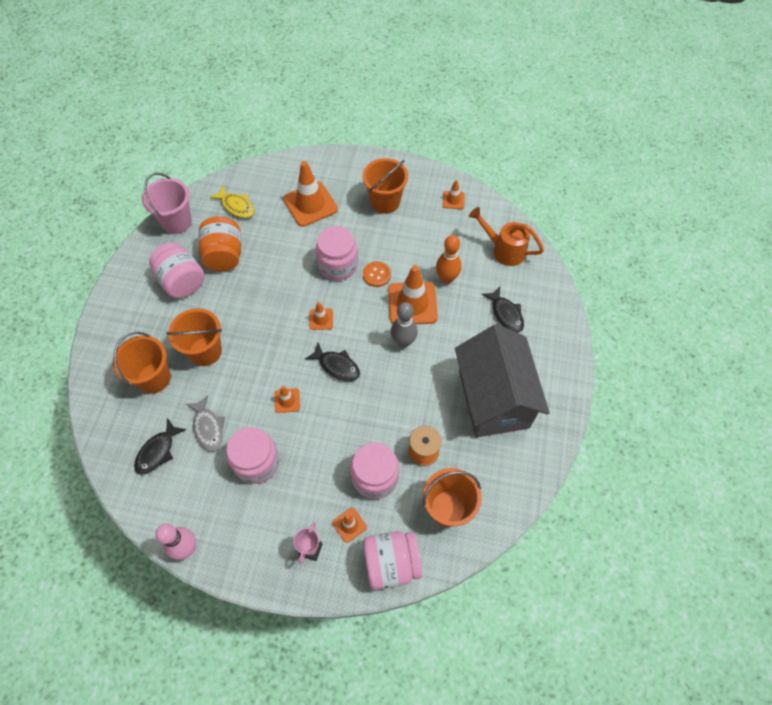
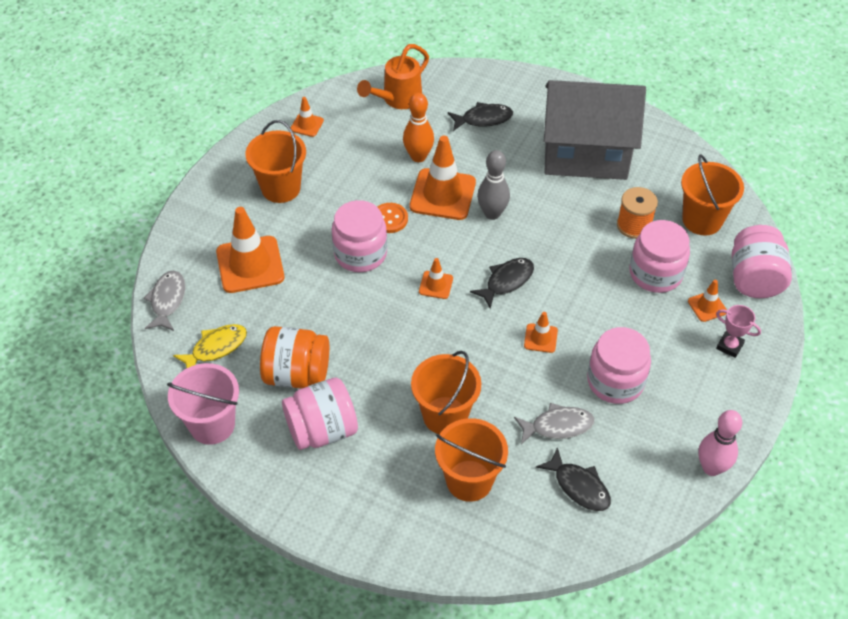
camera: 75 degrees left, 10 degrees down
none -> grey fish [144,271,185,331]

